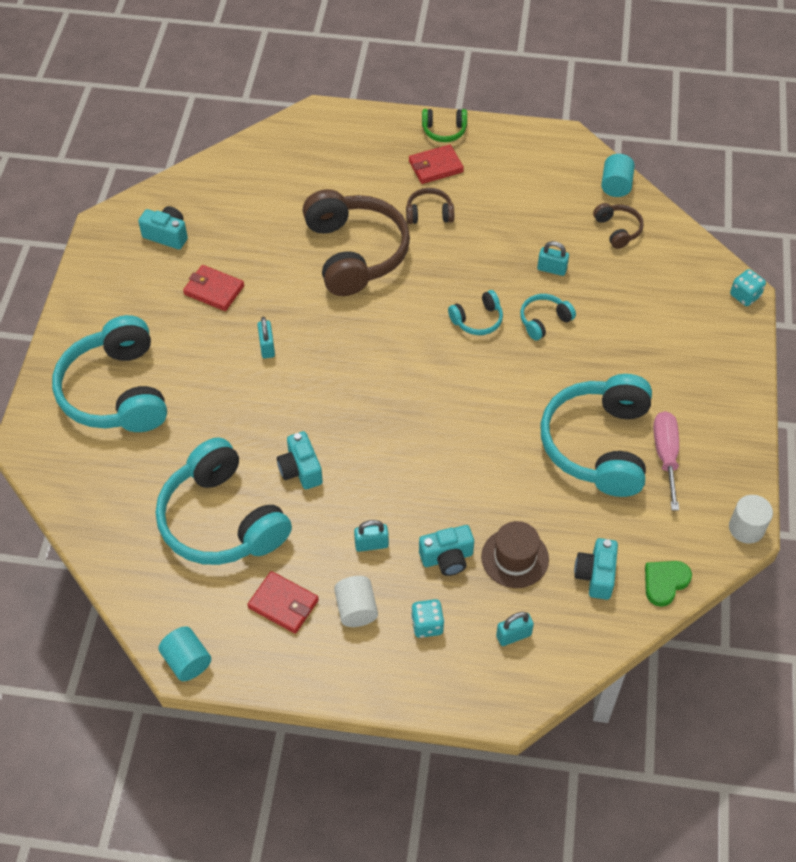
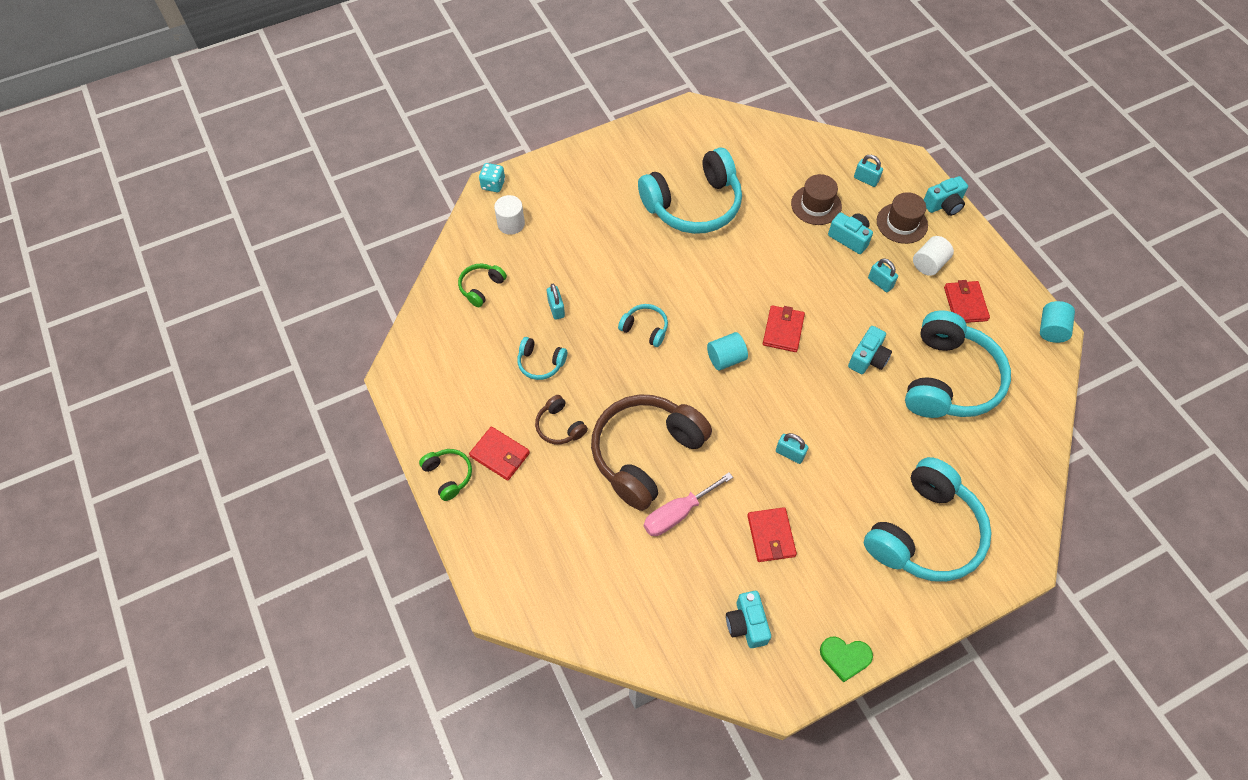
camera: 125 degrees left, 5 degrees up
turquoise padlock [257,317,275,358] -> turquoise padlock turned 75 degrees clockwise [776,433,808,464]
turquoise dice [411,599,445,638] -> brown hat [877,192,928,244]
turquoise headphones [520,294,576,340] -> turquoise headphones moved to [517,337,567,380]
turquoise camera [574,538,618,600] -> turquoise camera moved to [924,176,968,216]
brown headphones [593,203,644,249] -> green headphones [458,264,507,307]
turquoise cylinder [601,154,635,197] -> turquoise cylinder moved to [707,332,748,371]
green heart [645,561,692,607] -> green heart moved to [820,637,873,683]
pink screwdriver [653,411,679,510] -> pink screwdriver moved to [644,472,733,536]
white cylinder [729,495,773,544] -> white cylinder moved to [494,195,525,235]
none -> red wallet [763,305,805,352]

